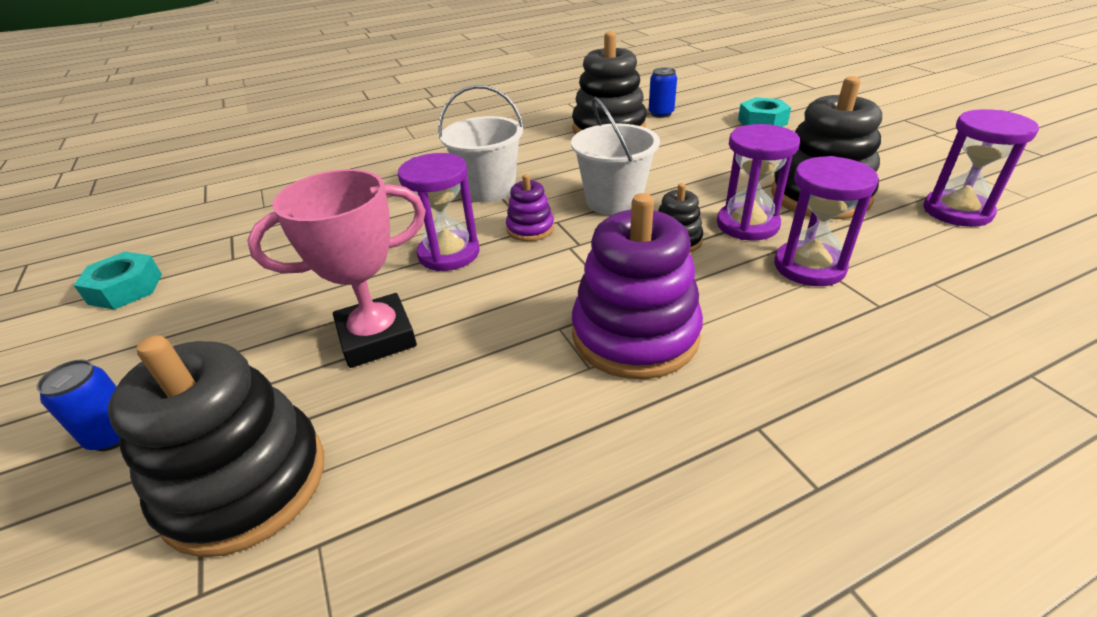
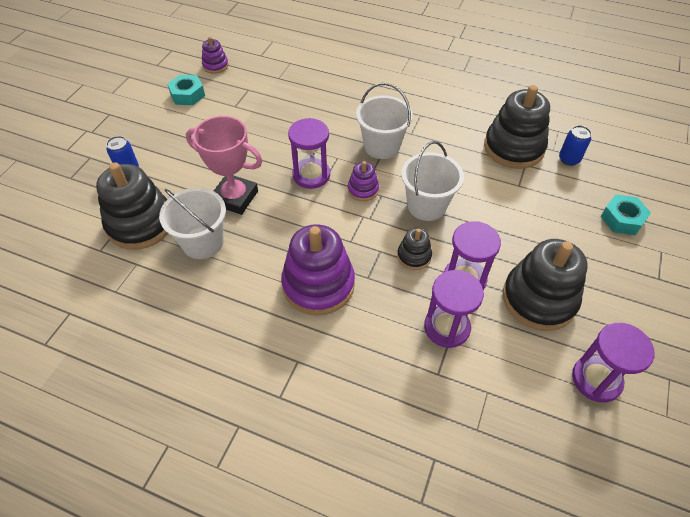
camera: 45 degrees right, 15 degrees up
none -> white bucket [159,188,226,259]
none -> purple stacking toy [202,37,229,74]

